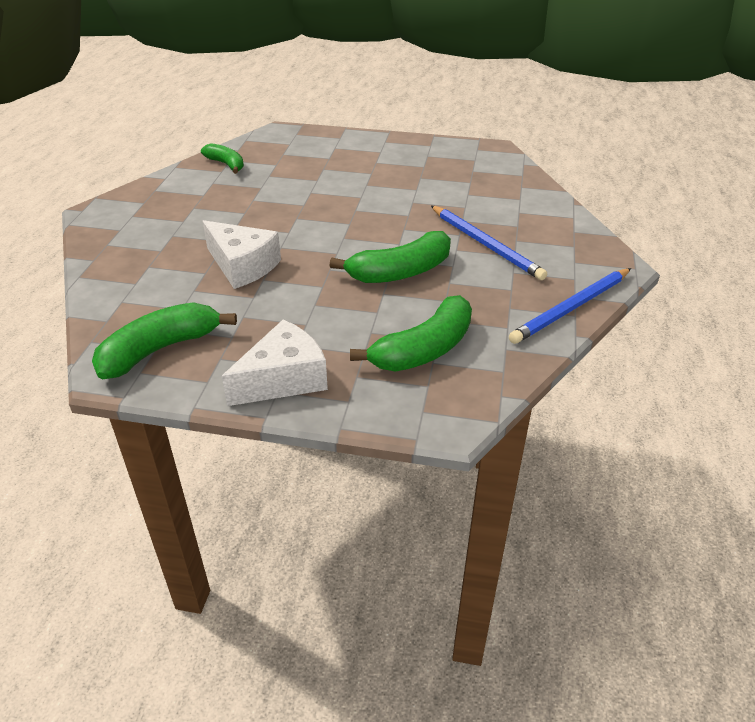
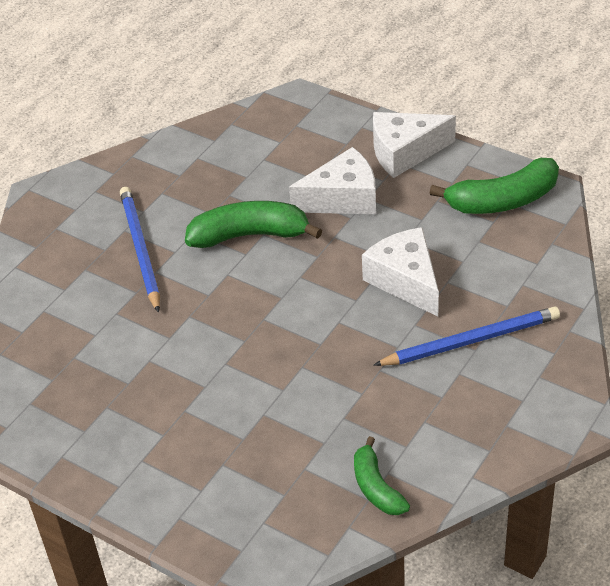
camera: 155 degrees left, 5 degrees up
green banana [350,295,472,372] -> none
blue pencil [509,268,631,344] -> blue pencil moved to [374,307,560,366]
none -> white cheese [289,147,376,214]

